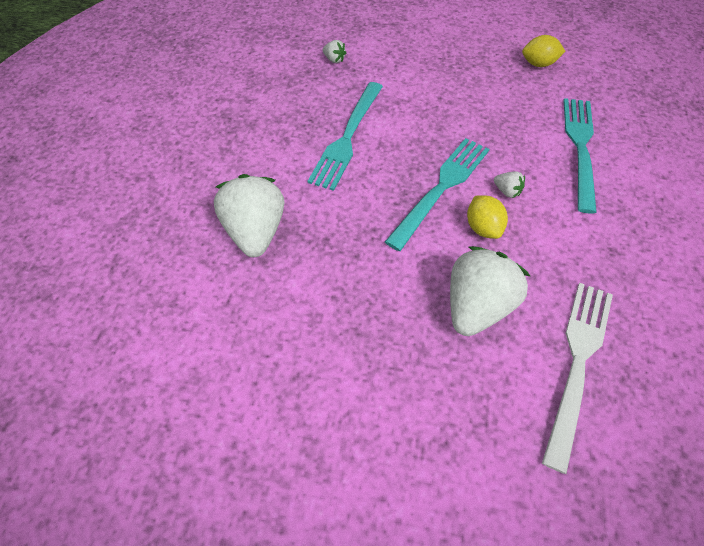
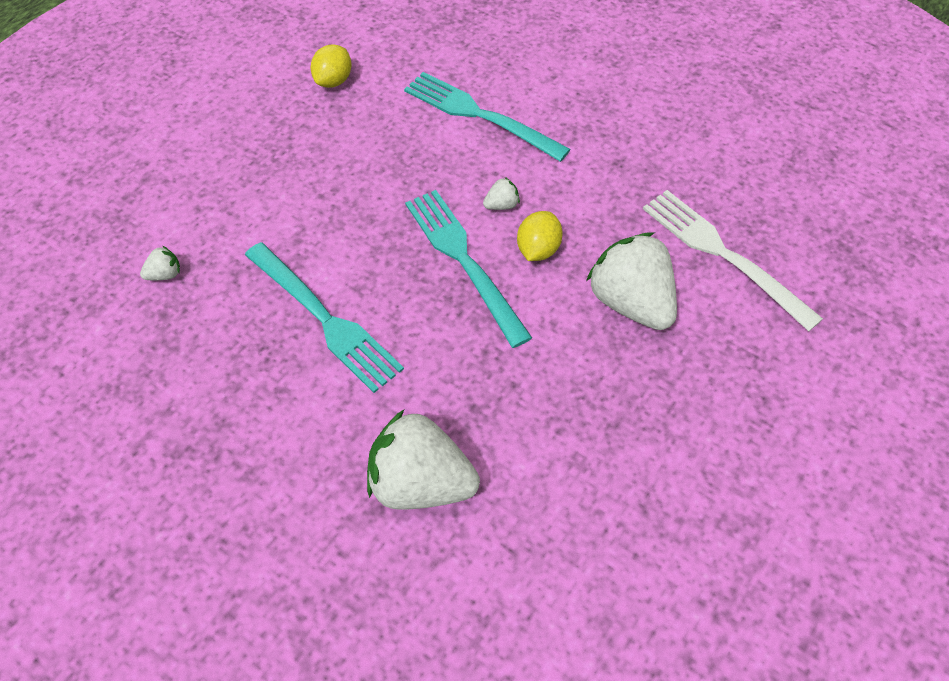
camera: 65 degrees left, 0 degrees up
yellow lemon [467,195,508,239] -> yellow lemon turned 75 degrees counterclockwise [517,211,563,261]

